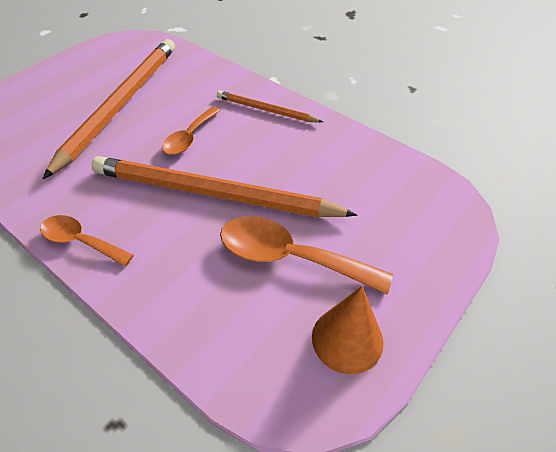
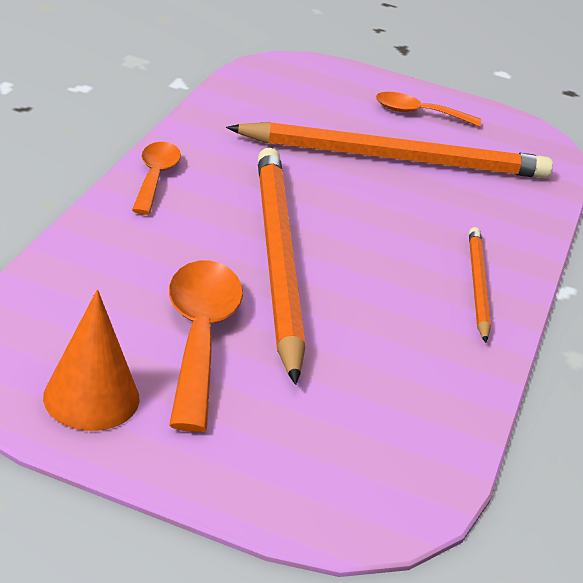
camera: 65 degrees right, 15 degrees down
orange spoon [162,107,221,155] -> orange spoon moved to [376,92,481,127]

